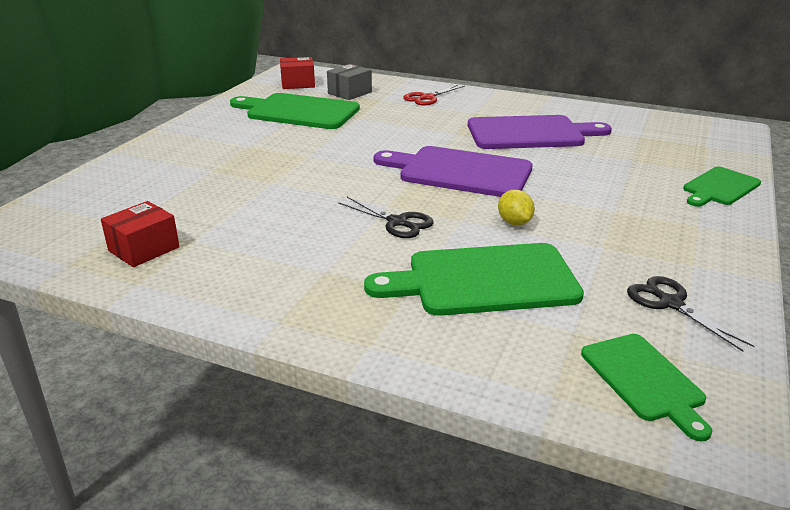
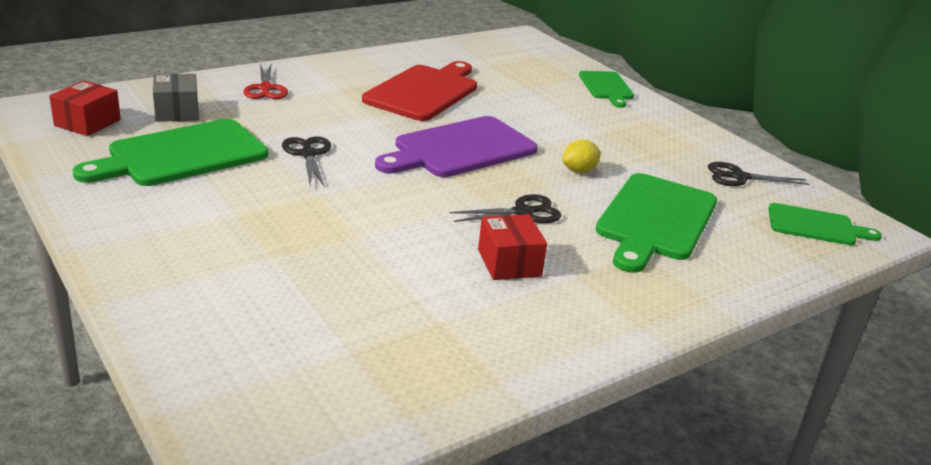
camera: 60 degrees left, 0 degrees up
red box [101,201,180,267] -> red box moved to [478,214,547,280]
purple cutting board [468,115,612,149] -> red cutting board [362,61,477,121]
yellow lemon [498,190,535,226] -> yellow lemon turned 45 degrees counterclockwise [562,140,601,173]
none -> black scissors [282,136,331,188]

